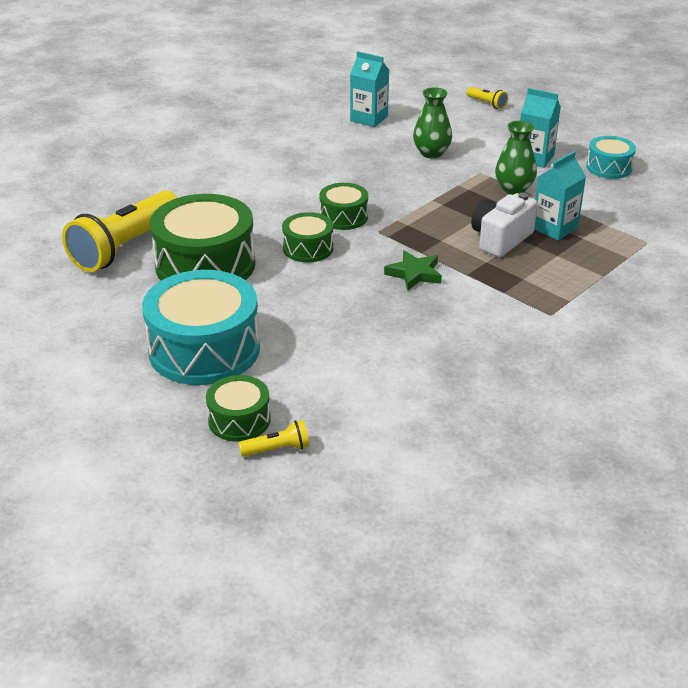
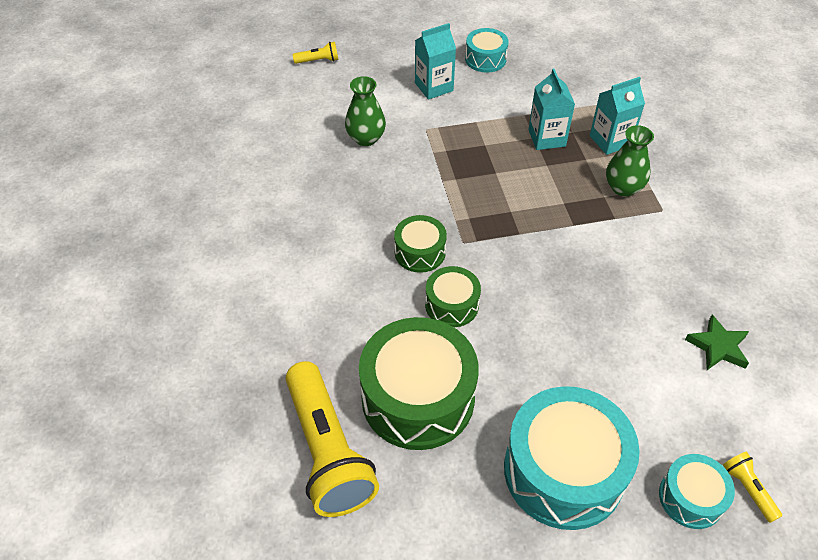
camera: 55 degrees left, 15 degrees up
green drum [206,375,271,442] -> turquoise drum [659,454,735,529]
yellow flashlight [239,420,310,457] -> yellow flashlight turned 45 degrees counterclockwise [723,452,782,523]
turquoise carton [350,51,389,127] -> turquoise carton moved to [590,77,645,155]
green star [384,250,442,290] -> green star moved to [685,315,749,370]
white camera [471,192,537,257] -> none
green vase [495,121,537,195] -> green vase moved to [606,125,654,197]

